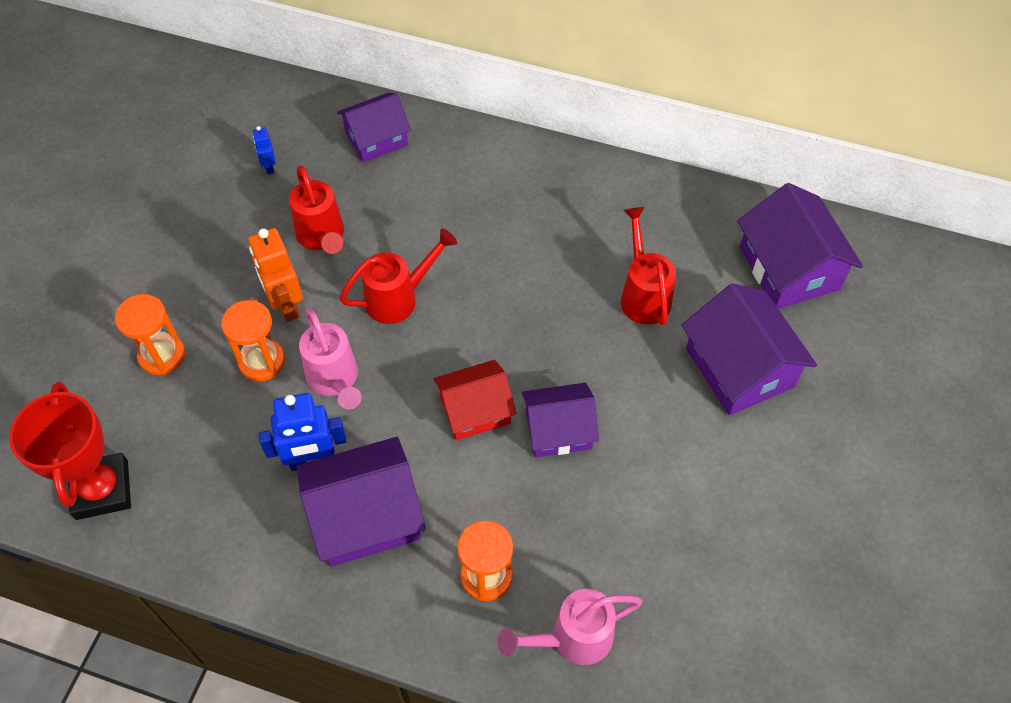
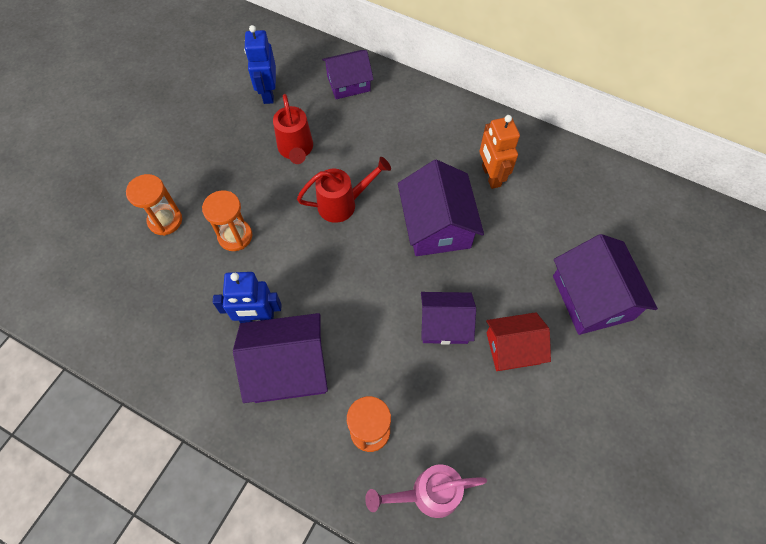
camera: 10 degrees right, 5 degrees up
red trophy [9,382,131,520] -> none
orange robot [248,228,303,322] -> orange robot moved to [479,115,520,189]
blue robot [253,126,276,175] -> blue robot [244,25,276,104], size x1.95
pink watering can [299,308,362,410] -> none
red house [433,360,516,440] -> red house moved to [486,312,551,371]
red watering can [621,207,676,325] -> none
purple house [737,183,863,309] -> purple house moved to [398,160,484,256]

